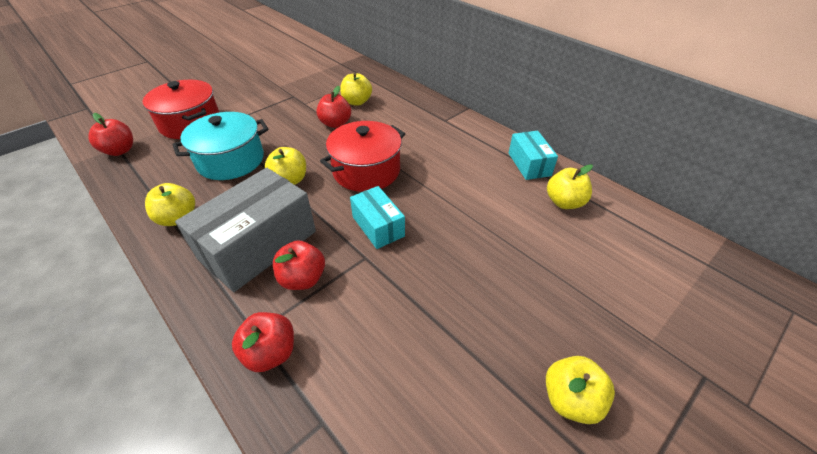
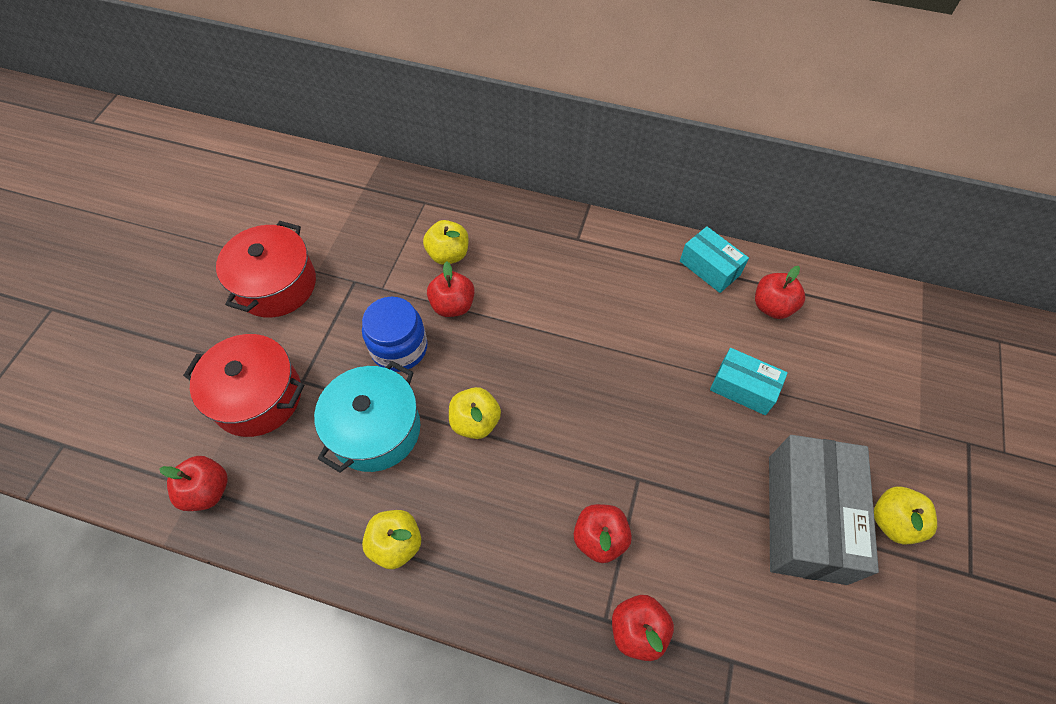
camera: 30 degrees left, 15 degrees up
grey box [175,168,316,292] -> grey box moved to [769,435,879,585]
red pot [320,121,405,192] -> red pot moved to [216,221,316,318]
turquoise box [350,186,405,249] -> turquoise box moved to [710,348,788,415]
yellow apple [547,164,593,209] -> red apple [755,266,805,319]
none -> blue jar [362,297,427,372]

